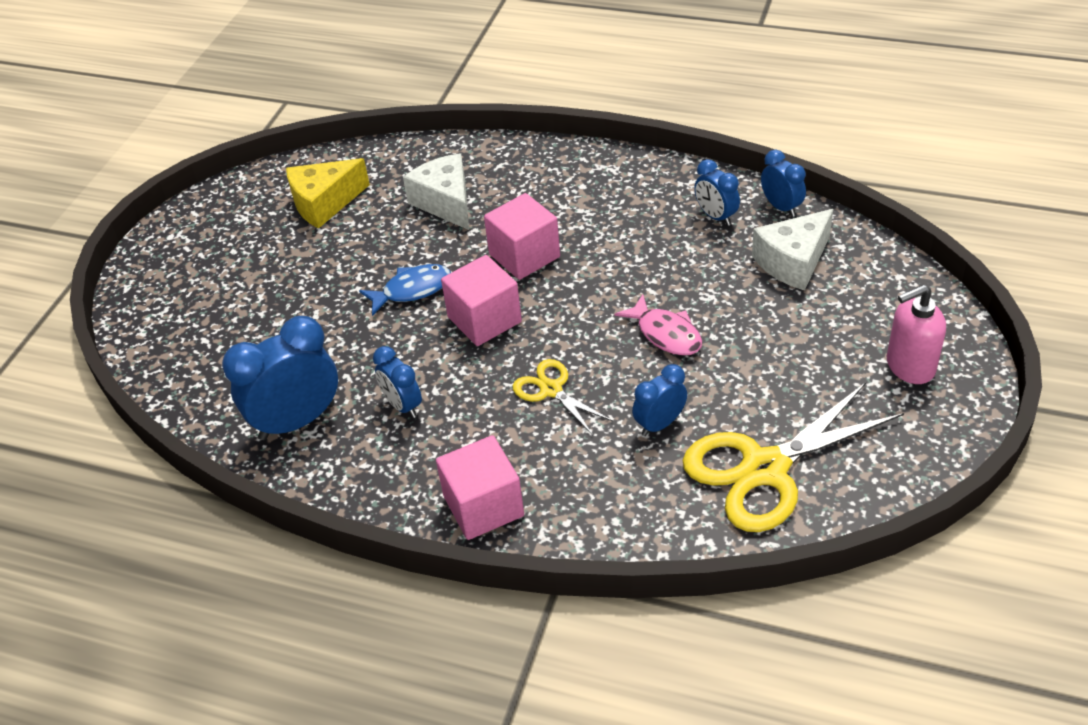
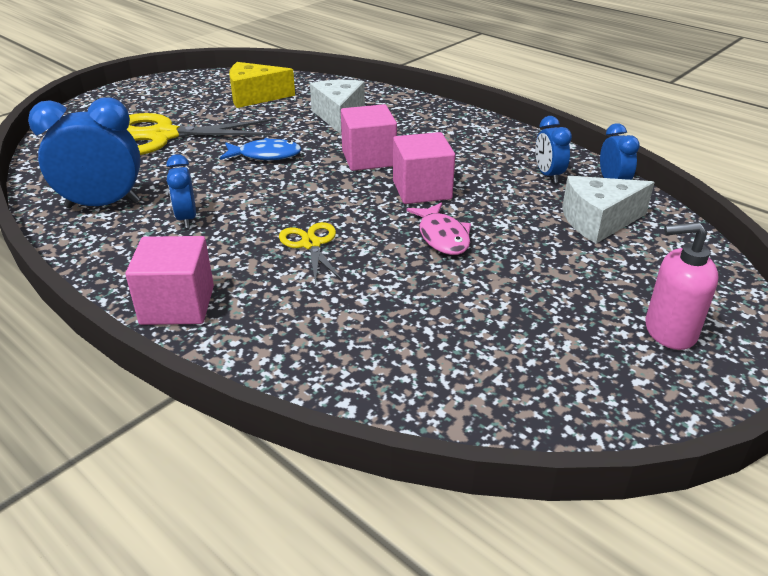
camera: 20 degrees right, 10 degrees down
pink cube [441,255,522,346] -> pink cube moved to [393,132,455,204]
blue clock [632,364,687,436] -> none
yellow scissors [682,382,904,532] -> yellow scissors moved to [127,113,273,155]

